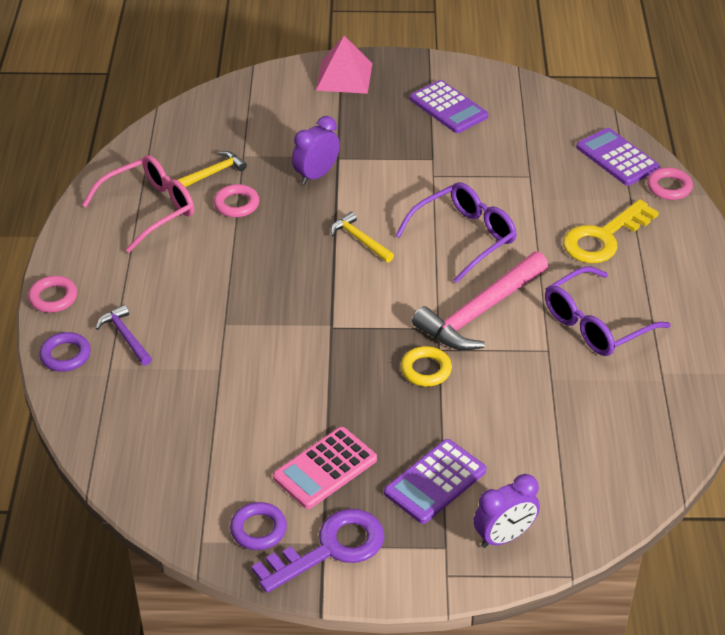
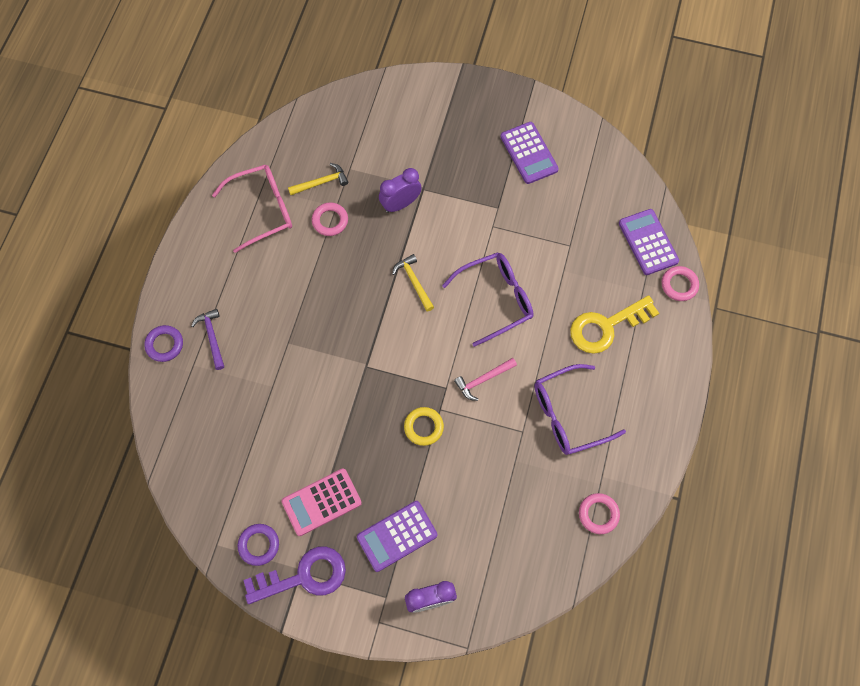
camera: 15 degrees right, 25 degrees up
pink ring [28,276,77,313] -> pink ring moved to [579,493,620,534]
pink pyramid [316,36,372,94] -> none
pink hammer [412,251,548,351] -> pink hammer [454,358,517,401], size x0.51

